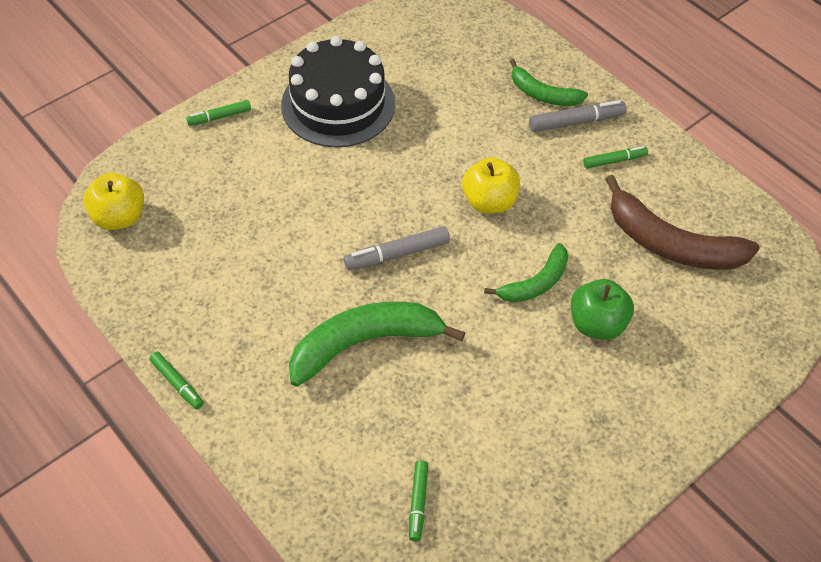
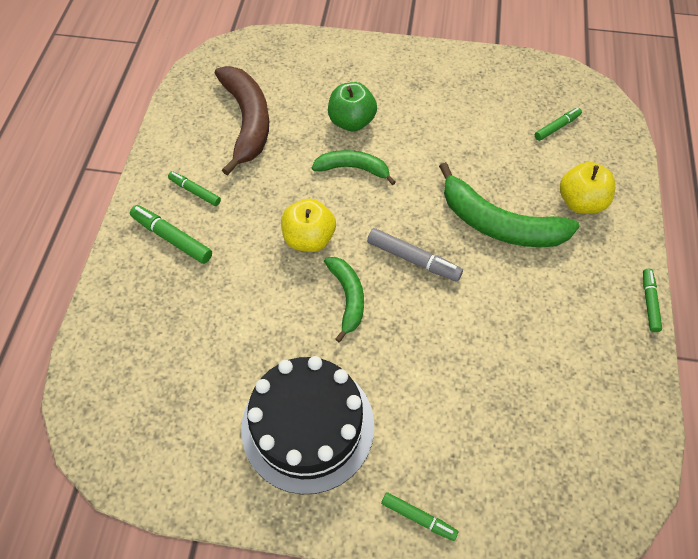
camera: 130 degrees left, 5 degrees up
yellow apple [83,173,144,230] -> yellow apple moved to [560,162,615,214]
green banana [510,59,588,106] -> green banana moved to [324,257,364,342]
grey marker [529,100,626,132] -> green marker [130,205,212,264]

